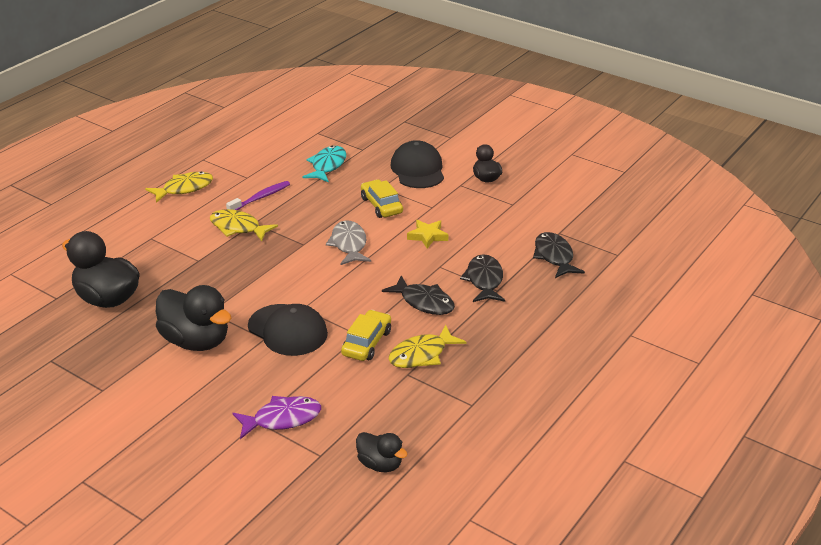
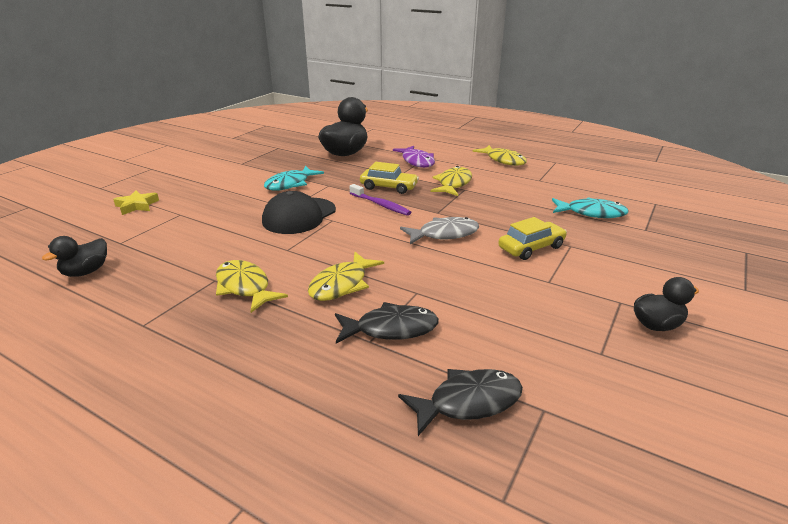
camera: 85 degrees right, 5 degrees down
black duck [156,285,232,351] -> turquoise fish [264,166,324,191]
purple toothbrush [226,181,290,210] -> purple toothbrush moved to [350,184,411,216]
purple fish [232,396,321,439] -> purple fish moved to [393,146,435,168]
yellow car [341,310,391,361] -> yellow car moved to [360,162,419,194]
black fish [382,275,455,315] -> yellow fish [308,252,384,301]
black cap [391,140,444,188] -> none
yellow star [407,220,448,248] -> yellow star moved to [113,190,159,215]

